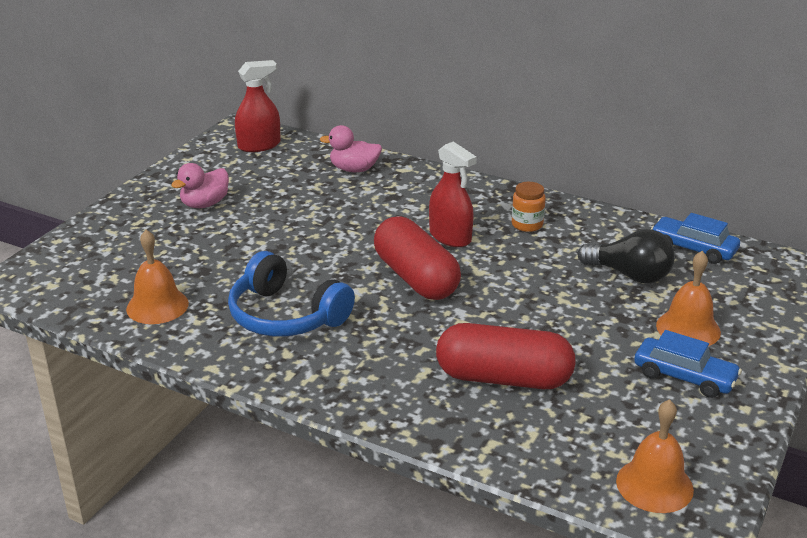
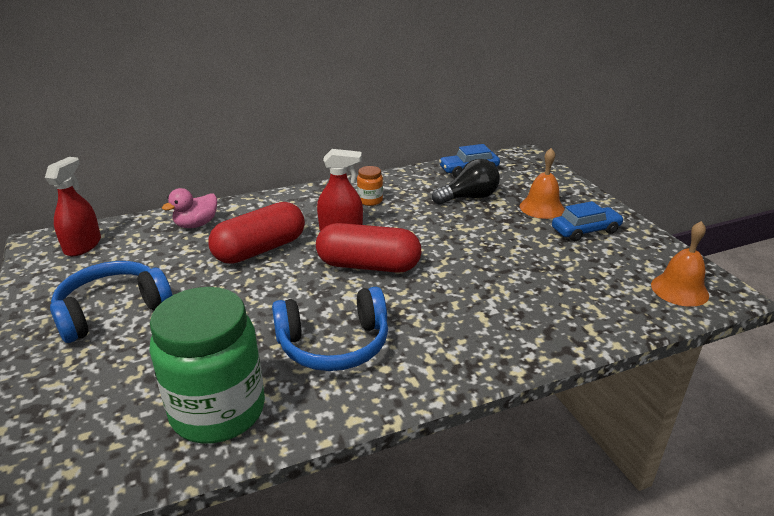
camera: 50 degrees left, 0 degrees up
orange bell [126,230,189,324] -> green jar [150,287,265,444]
pink duck [171,163,229,208] -> blue headphones [50,261,172,343]
red capsule [436,323,576,389] -> red capsule moved to [208,202,305,264]

